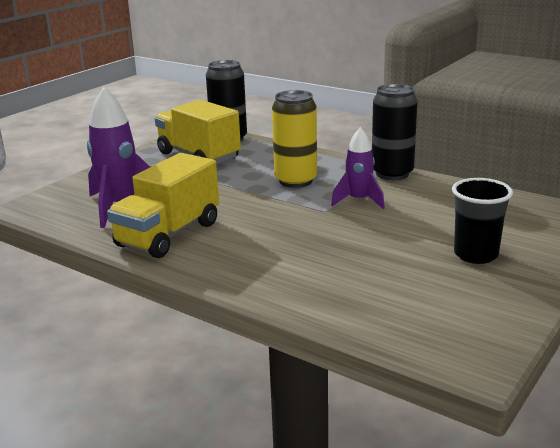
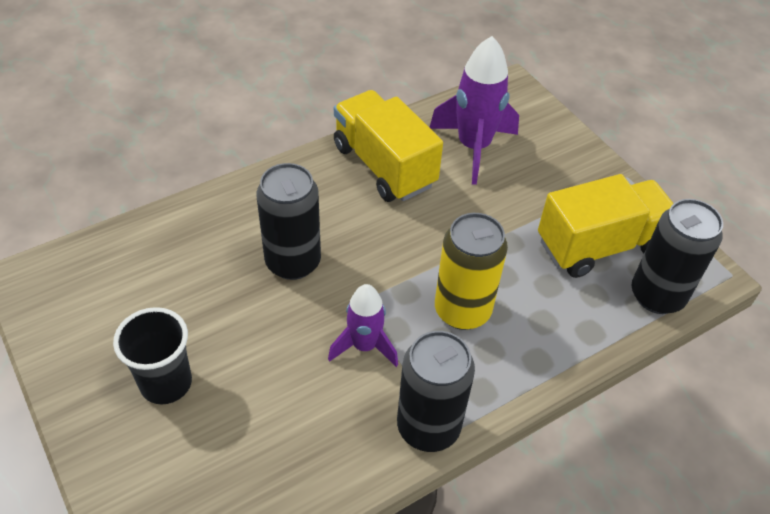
camera: 110 degrees right, 25 degrees up
none -> black can [256,163,321,280]

